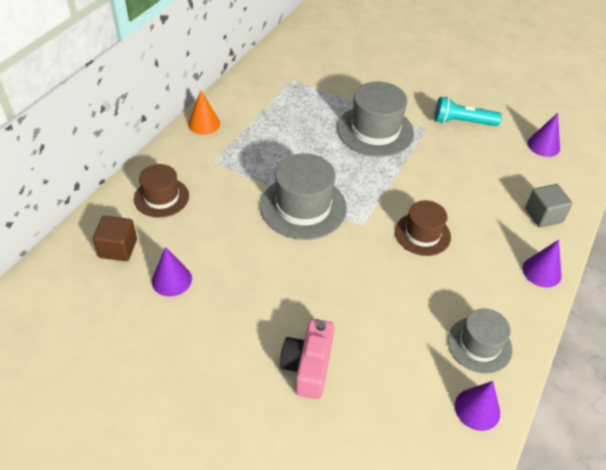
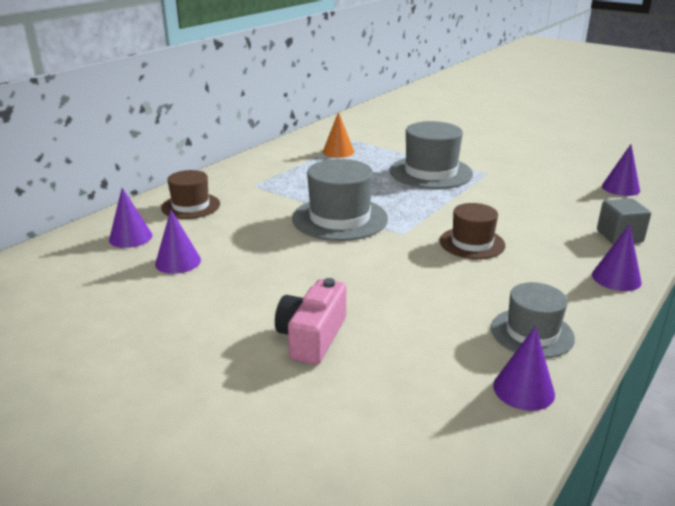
camera: 10 degrees right, 20 degrees down
brown cube [93,216,137,261] -> purple cone [109,188,153,248]
orange cone [188,90,220,135] -> orange cone moved to [323,112,354,158]
turquoise flashlight [434,97,502,126] -> none

